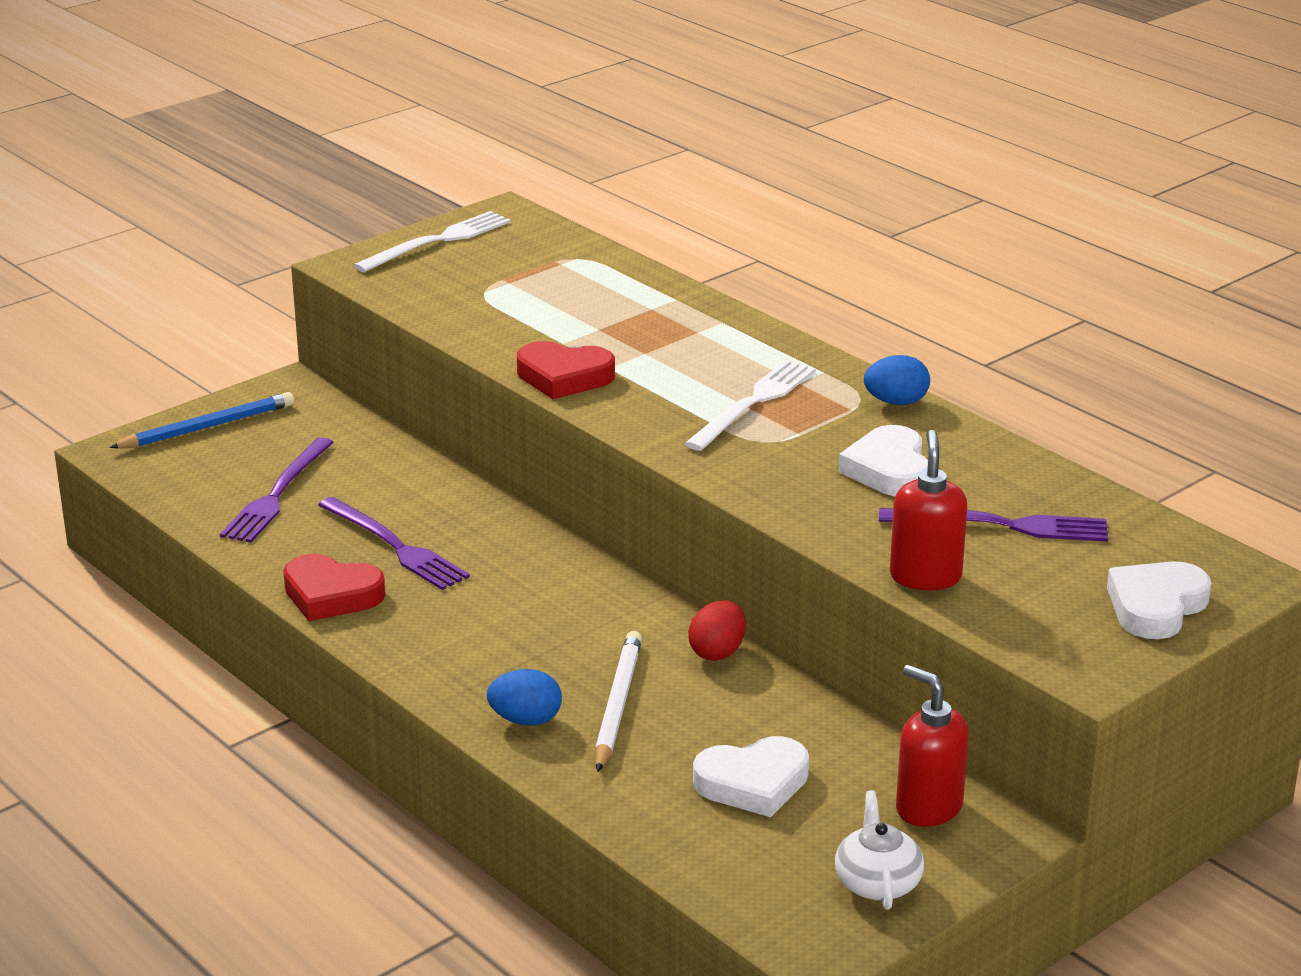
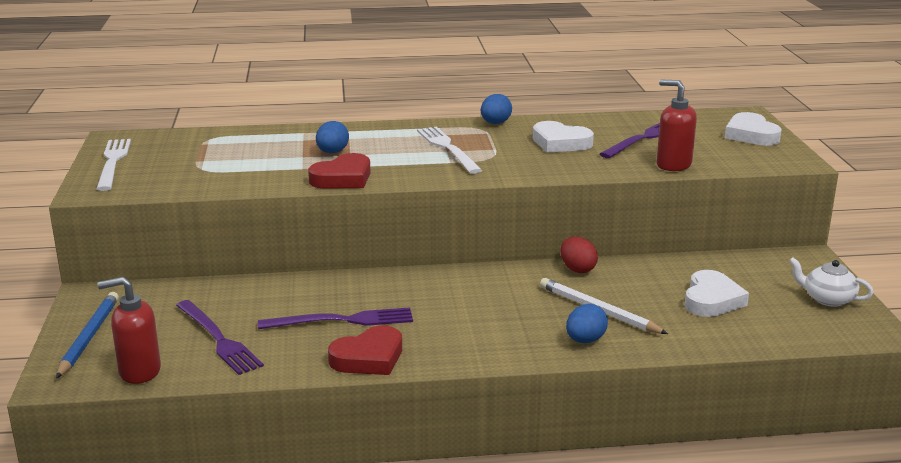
camera: 55 degrees left, 5 degrees down
red soap dispenser [896,665,969,827] -> red soap dispenser moved to [97,277,161,384]
none -> blue egg [316,121,349,153]

